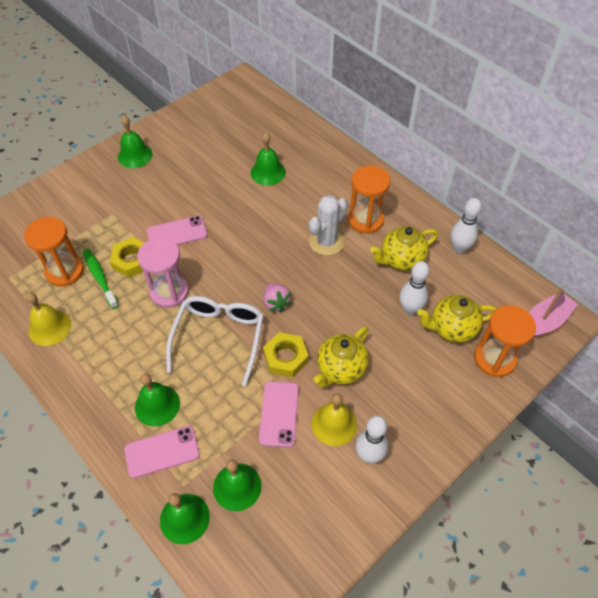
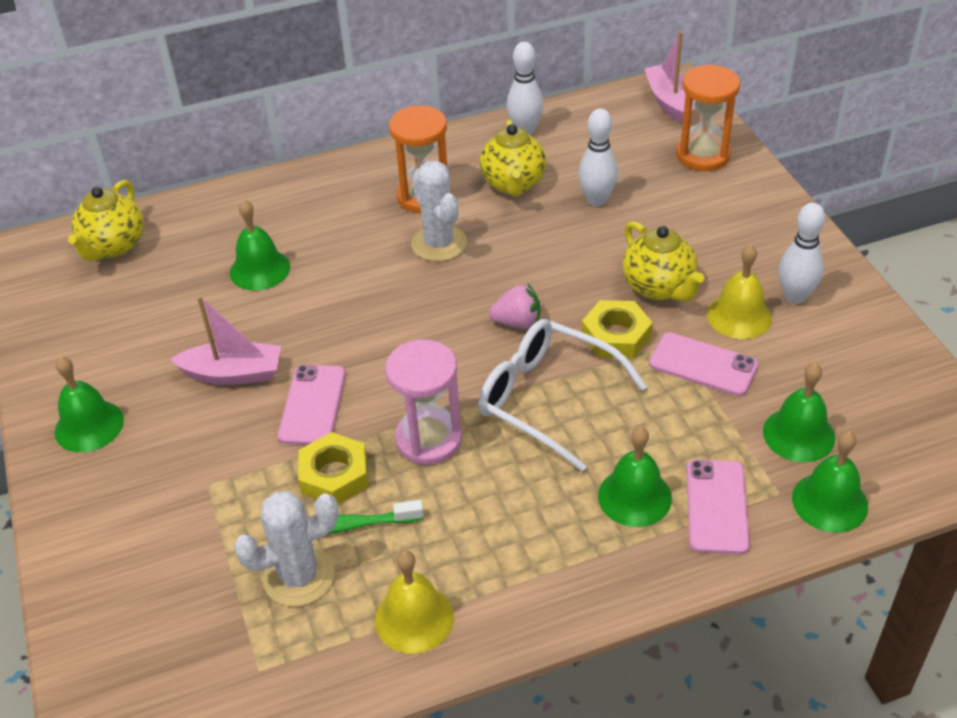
camera: 65 degrees left, 10 degrees down
orange hourglass [24,217,84,287] -> white cactus [234,491,339,606]
yellow teapot [417,295,497,343] -> yellow teapot moved to [68,180,144,261]
none -> pink boat [170,296,281,385]

